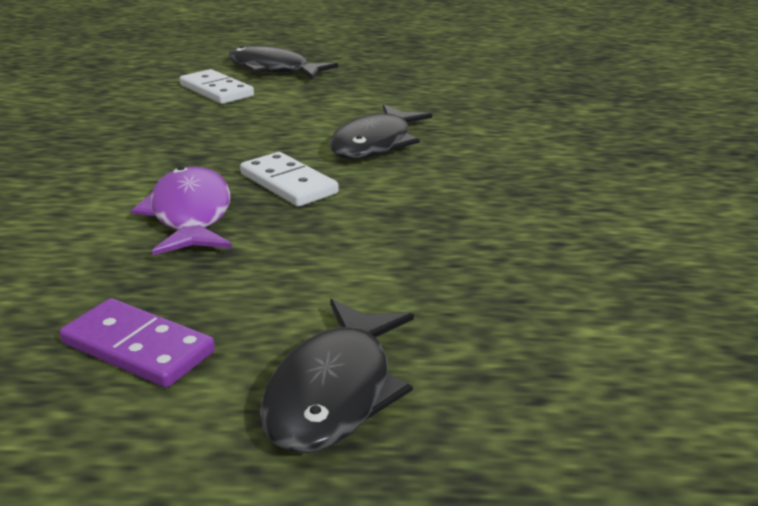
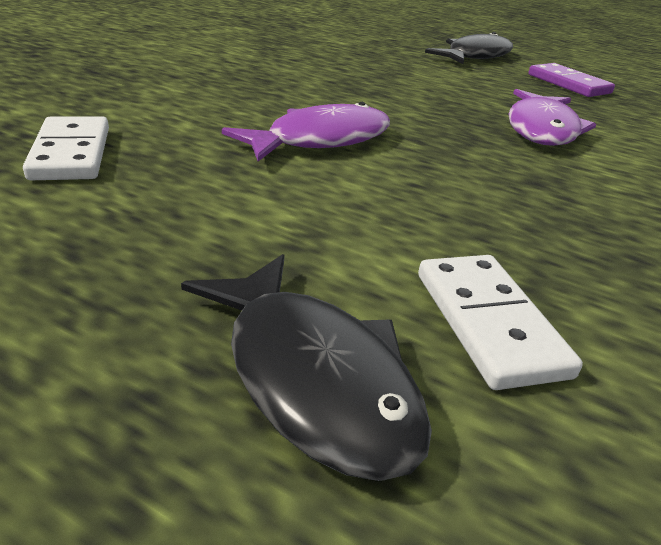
camera: 155 degrees left, 5 degrees up
white domino [240,152,339,207] -> white domino moved to [23,116,109,180]
black fish [329,105,432,159] -> purple fish [222,102,390,161]

